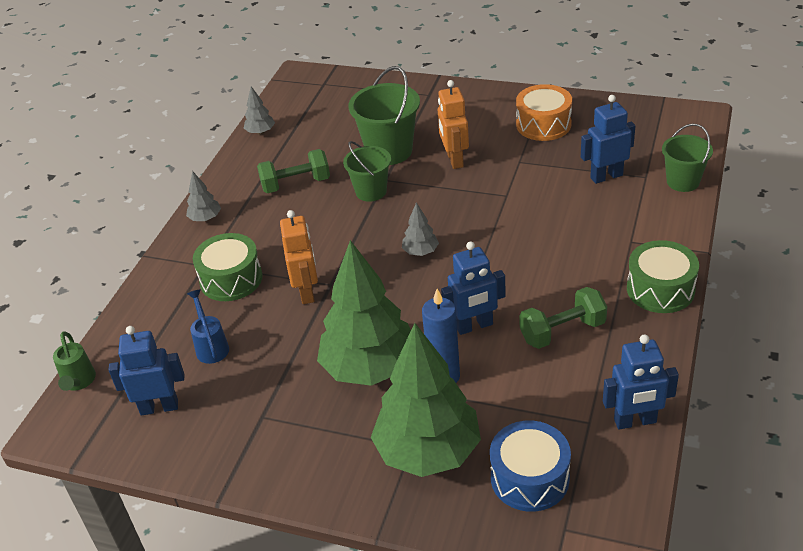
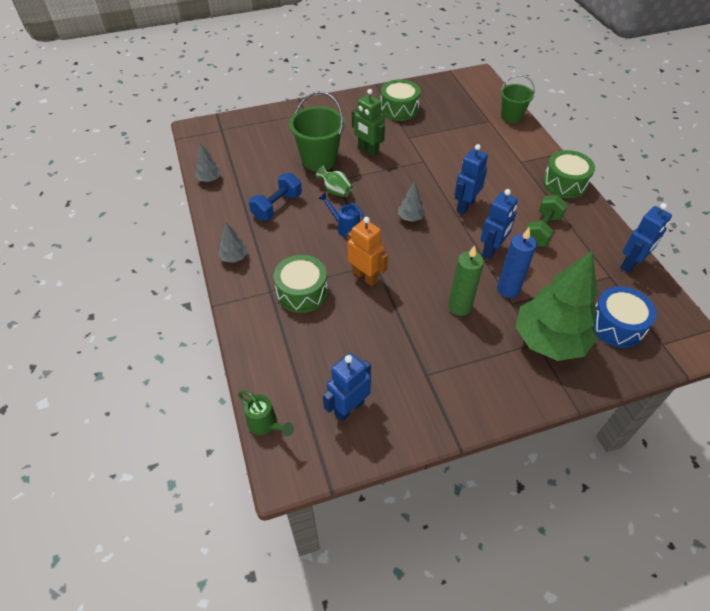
camera: 40 degrees left, 10 degrees up
blue watering can [187,289,229,364] -> blue watering can moved to [318,192,365,238]
green dumbbell [257,149,330,193] -> blue dumbbell [249,173,302,220]
green tree [317,240,411,386] -> green candle [448,245,484,316]
green bucket [343,141,391,202] -> green vase [316,165,353,197]
orange robot [438,80,469,169] -> green robot [352,89,385,157]
orange drum [516,84,572,141] -> green drum [381,79,421,121]
blue robot [581,95,635,184] -> blue robot moved to [454,144,488,214]

